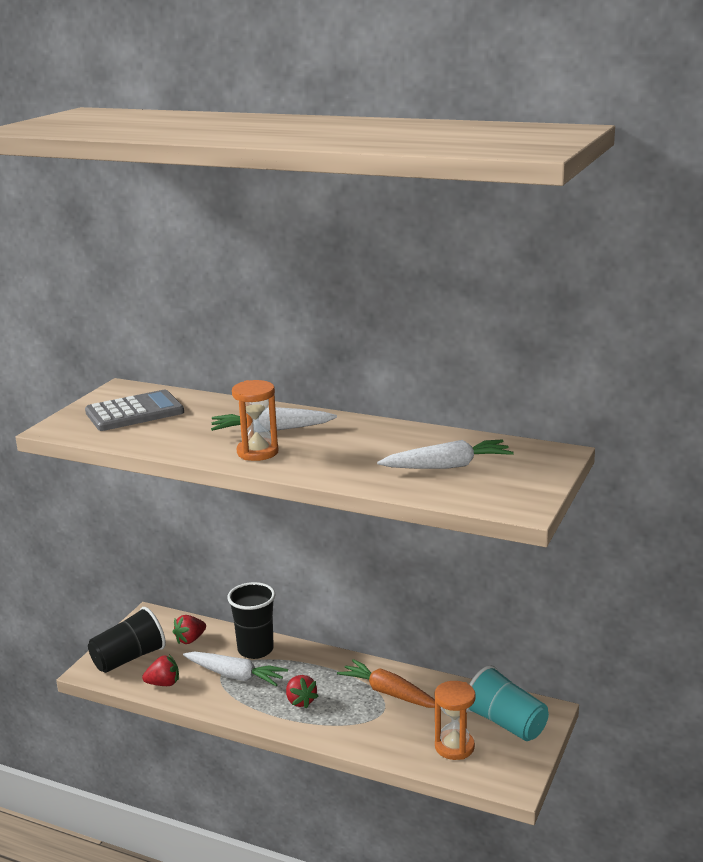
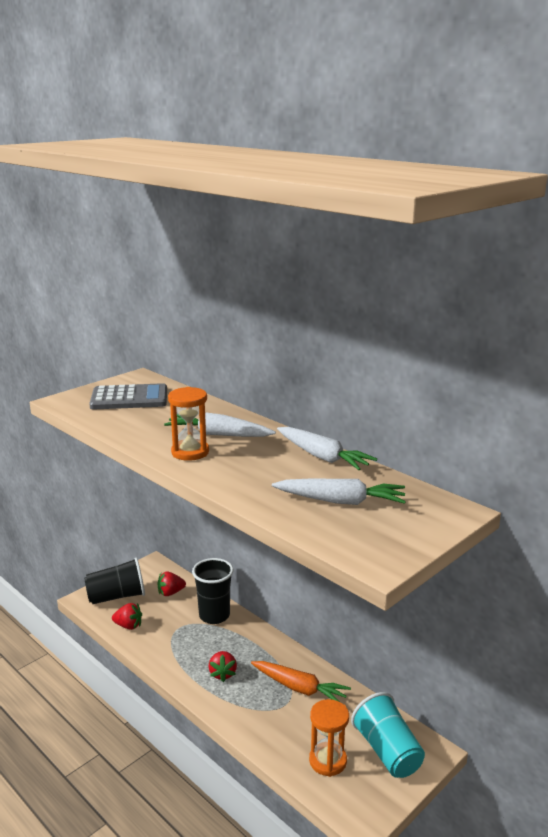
camera: 20 degrees right, 0 degrees up
white carrot [183,651,288,686] -> white carrot moved to [277,427,377,470]
orange carrot [337,659,435,708] -> orange carrot turned 150 degrees clockwise [251,661,351,701]

